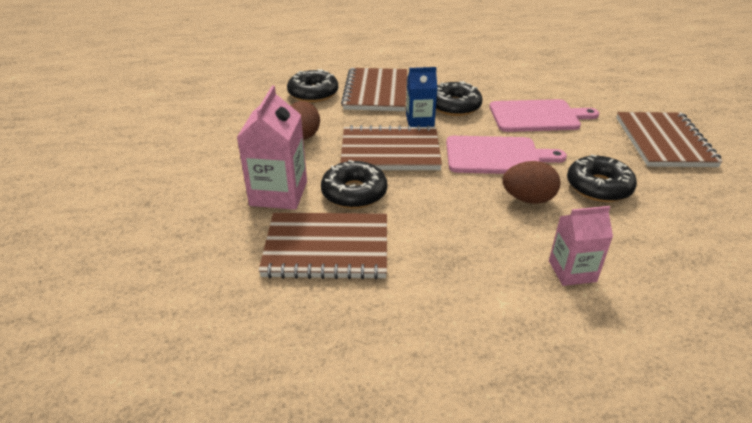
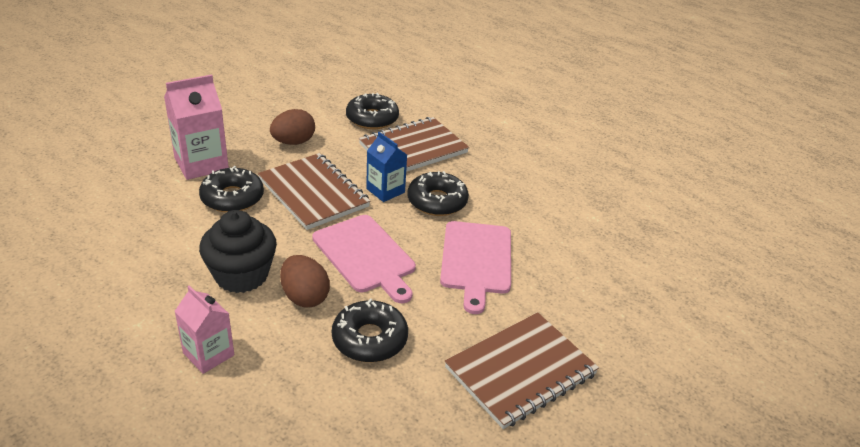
camera: 50 degrees right, 0 degrees up
brown notebook [258,213,387,280] -> none
pink cutting board [490,99,599,132] -> pink cutting board turned 45 degrees clockwise [440,221,511,314]
none -> black cupcake [199,210,277,293]

